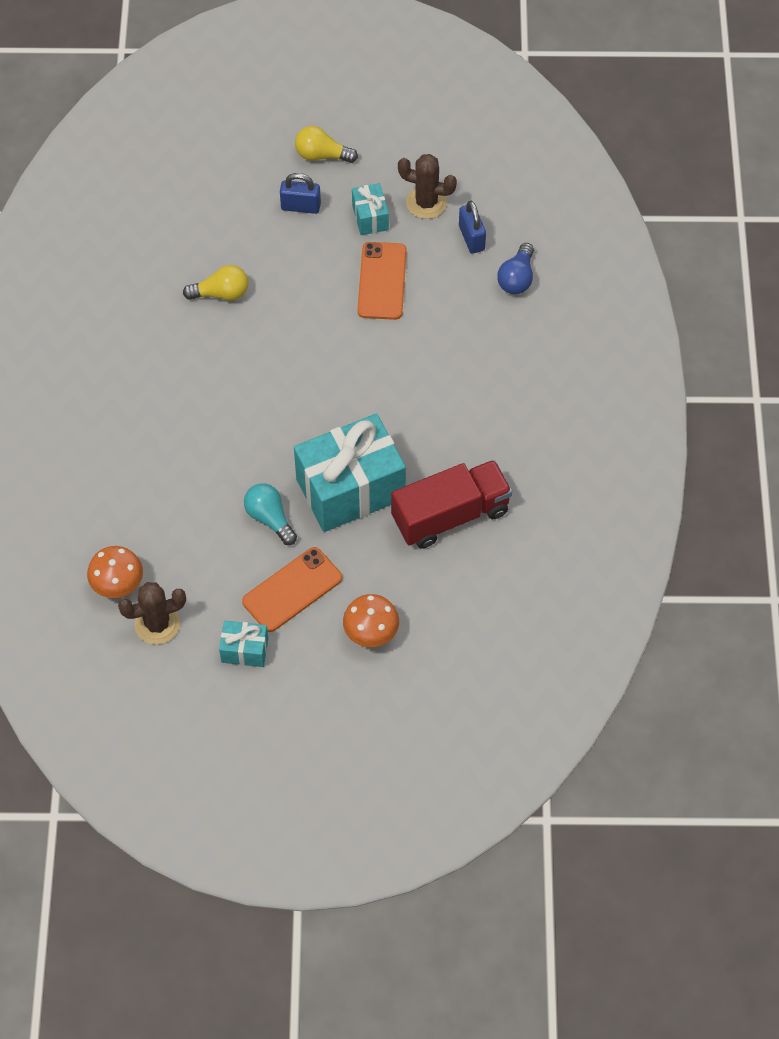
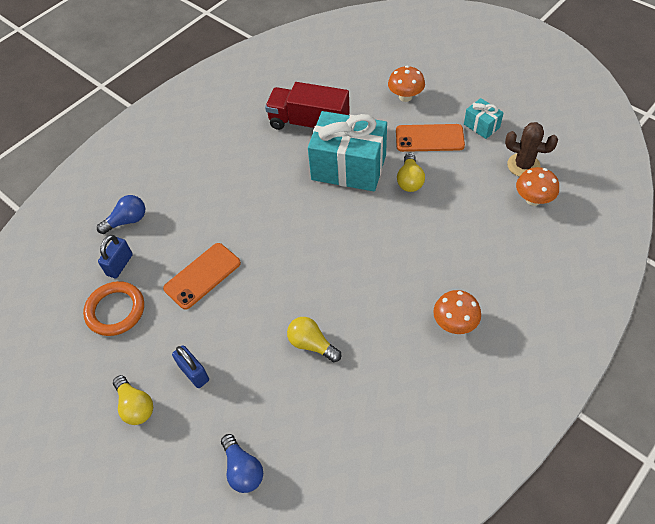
camera: 135 degrees left, 5 degrees down
turquoise light bulb [244,483,297,545] -> yellow light bulb [397,153,425,192]
turquoise gift [352,183,389,235] -> none
brown cactus [398,154,457,219] -> orange ring [83,281,144,336]
none -> blue light bulb [221,434,263,493]
none -> orange mushroom [433,290,481,334]

